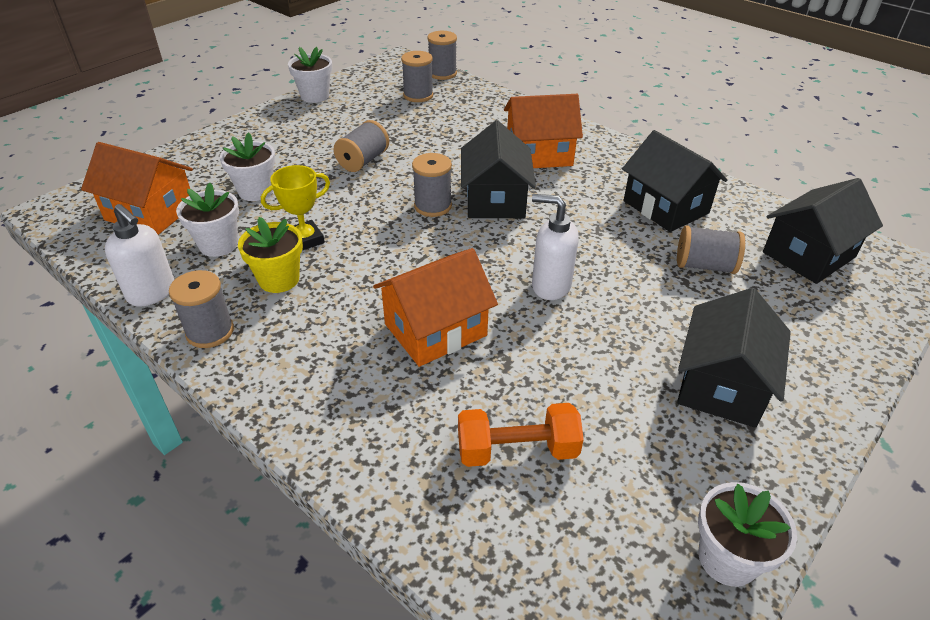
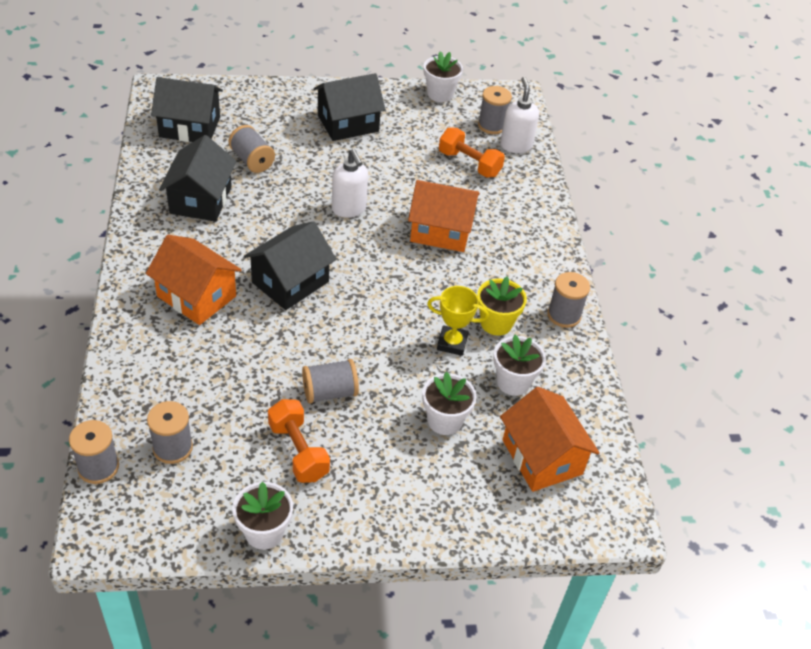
camera: 140 degrees left, 5 degrees up
white soap dispenser [104,204,175,306] -> white soap dispenser moved to [500,77,539,153]
grey spool [412,153,452,217] -> grey spool moved to [478,86,512,134]
none -> orange dumbbell [268,399,330,483]

